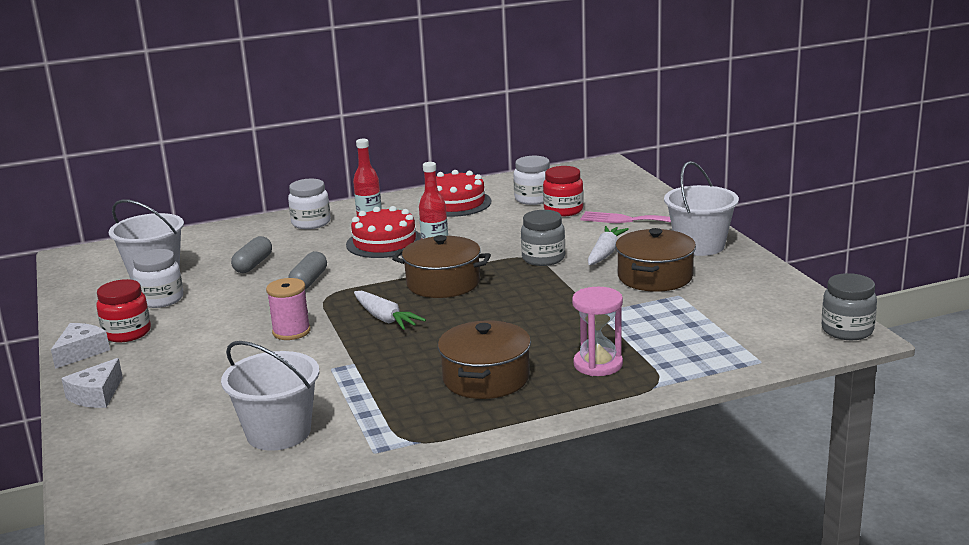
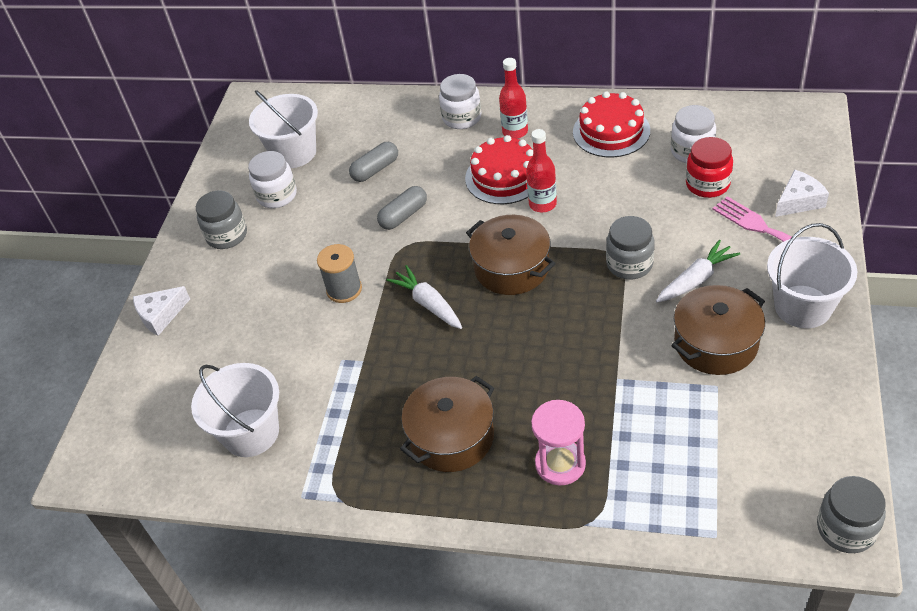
camera: 35 degrees right, 25 degrees up
white cheese [51,323,110,369] -> white cheese moved to [775,170,829,217]
red jar [96,279,151,342] -> grey jar [196,190,247,249]
pink spool [266,278,311,340] -> grey spool [317,244,362,303]
white carrot [354,291,426,330] -> white carrot turned 150 degrees clockwise [386,265,462,329]

